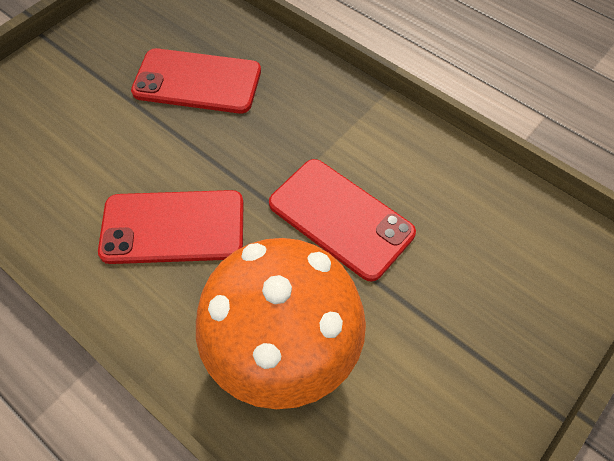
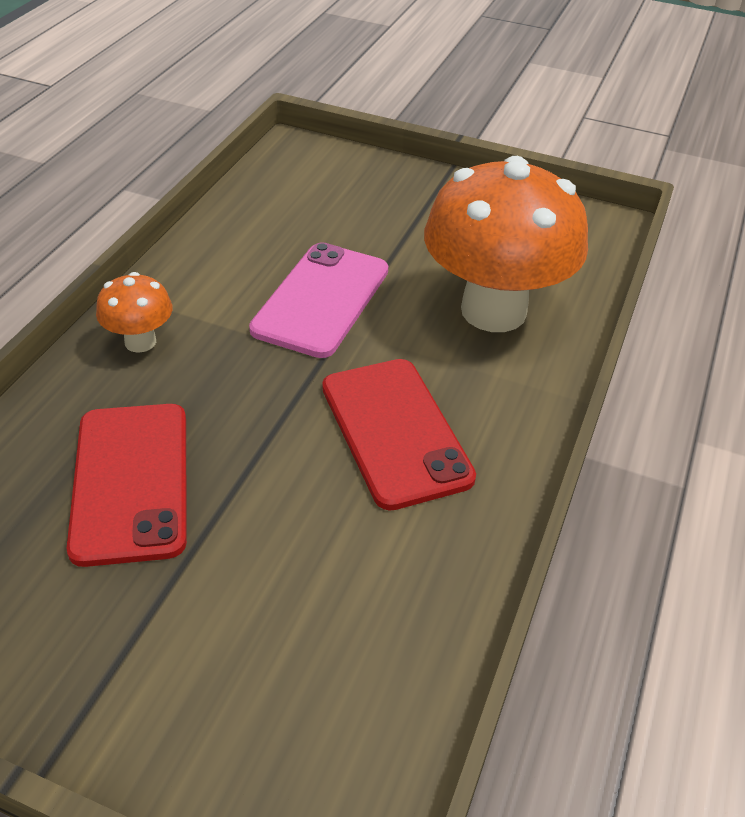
camera: 110 degrees left, 15 degrees down
red phone [269,159,416,281] -> pink phone [249,242,388,358]
none -> orange mushroom [96,272,172,353]

